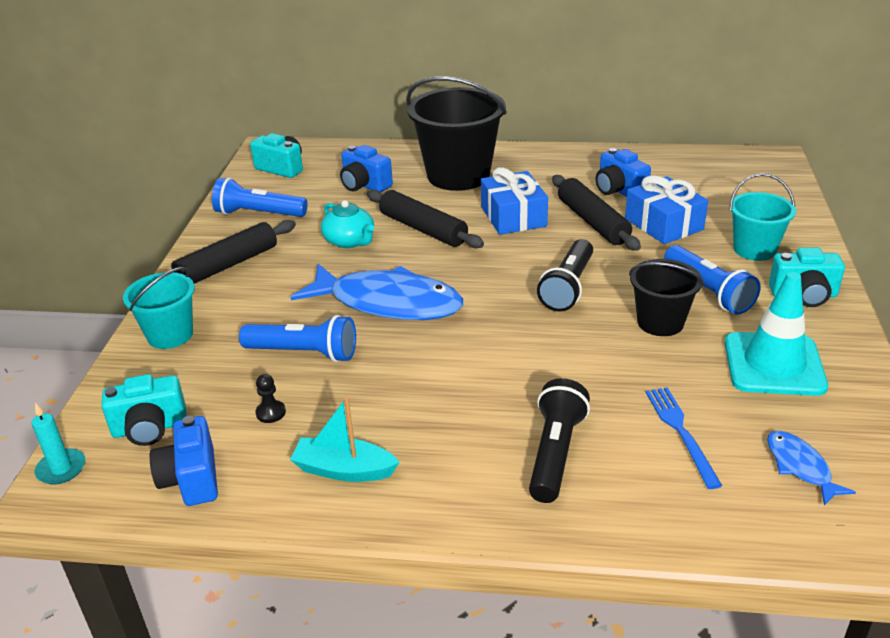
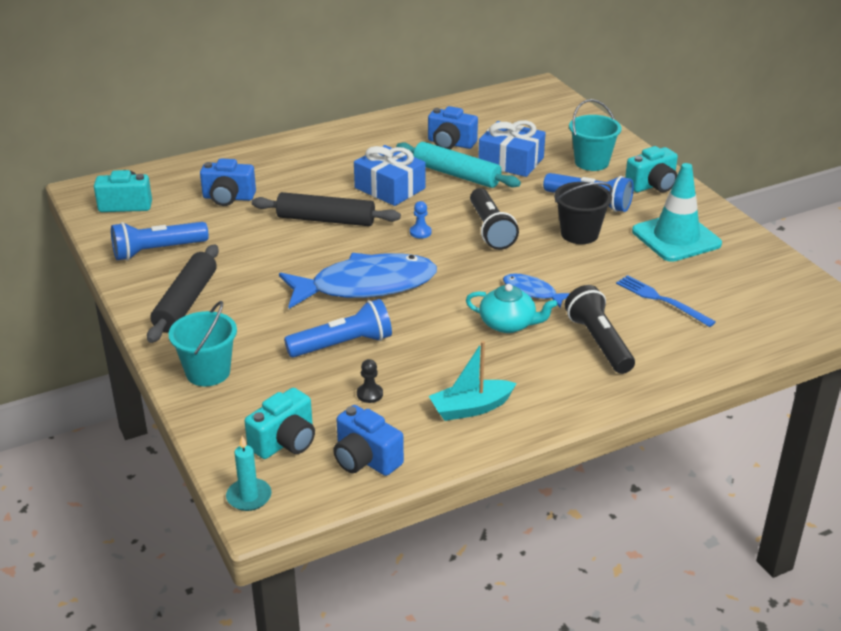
camera: 35 degrees left, 0 degrees up
turquoise teapot [321,200,374,248] -> turquoise teapot moved to [466,284,557,333]
black bucket [406,76,507,191] -> none
black rolling pin [552,175,641,251] -> turquoise rolling pin [396,142,521,188]
blue fish [767,431,856,506] -> blue fish moved to [503,273,570,308]
none -> blue pawn [410,201,432,239]

